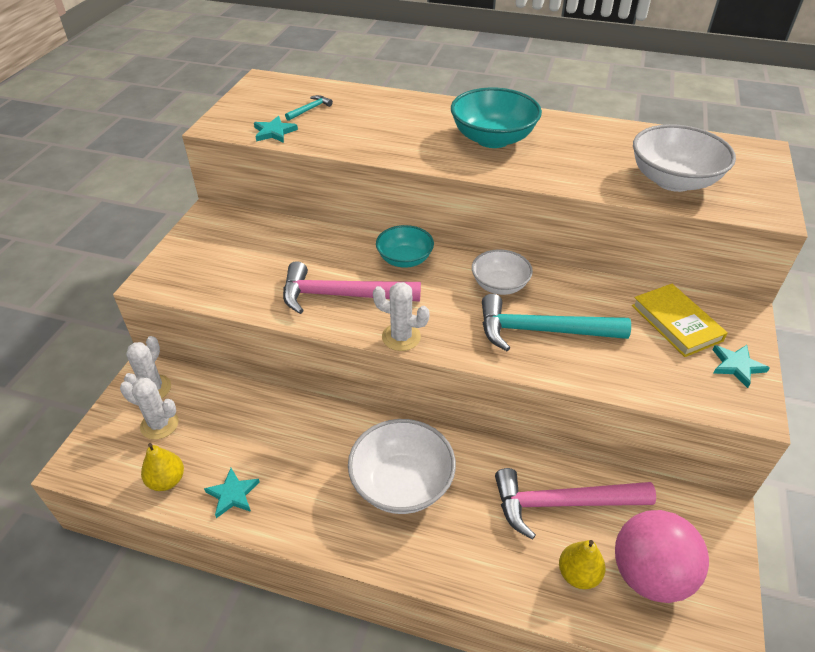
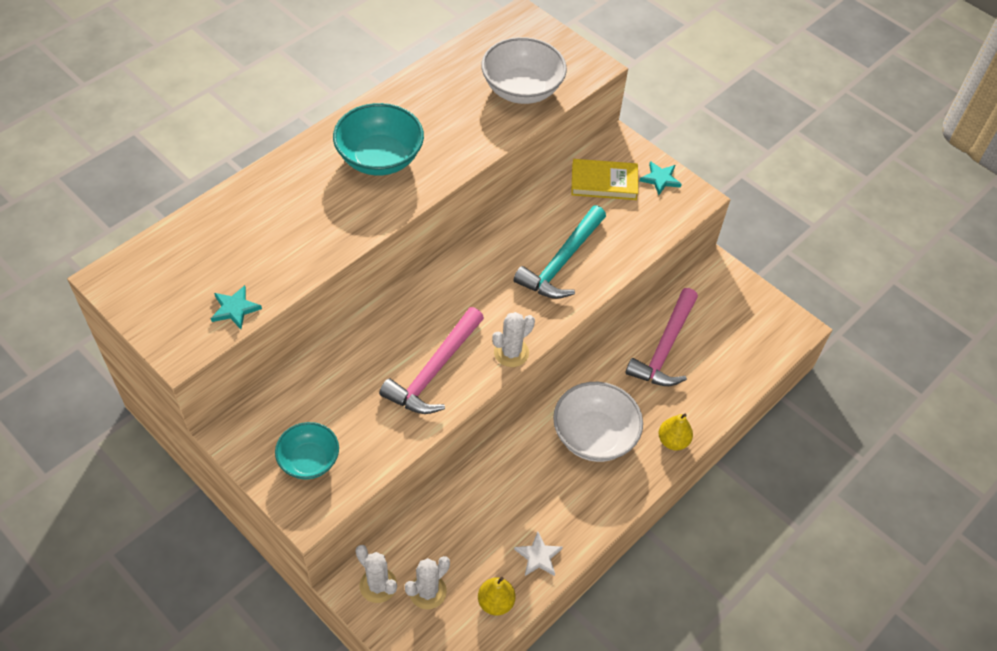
camera: 65 degrees left, 10 degrees up
turquoise star [204,468,260,518] -> white star [514,531,563,576]
turquoise hammer [285,95,333,121] -> none
turquoise bowl [376,225,434,268] -> turquoise bowl moved to [275,422,339,479]
white bowl [472,249,533,295] -> none
yellow pear [559,540,605,589] -> yellow pear moved to [658,414,693,451]
pink ball [615,510,709,603] -> none

